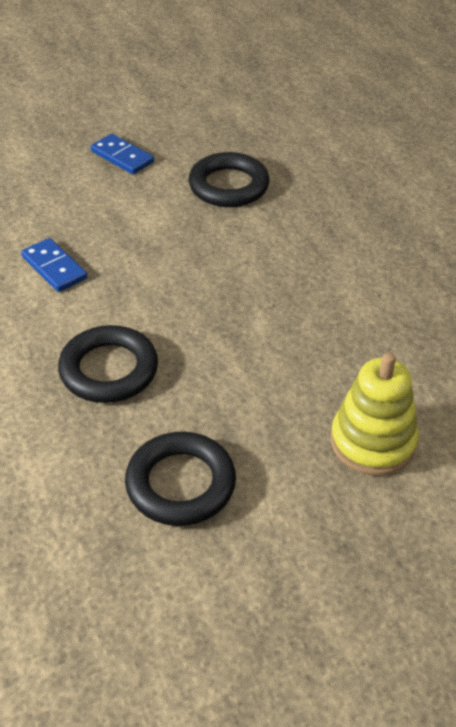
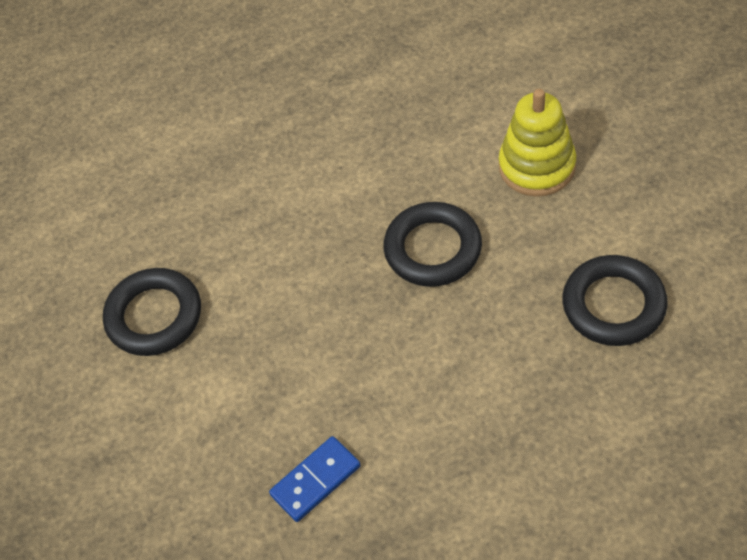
camera: 85 degrees left, 10 degrees up
black ring [58,325,158,403] -> black ring moved to [383,202,482,287]
blue domino [90,134,154,174] -> none

